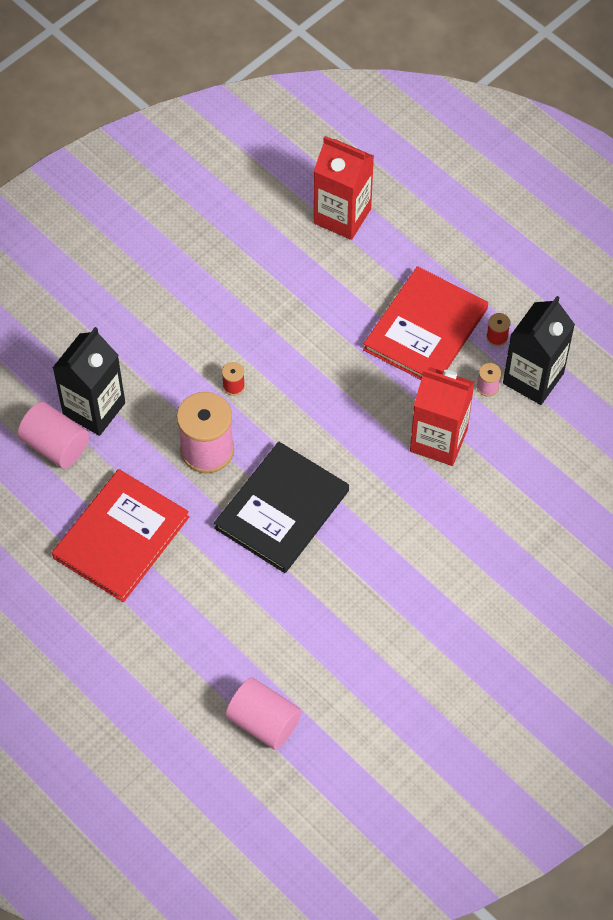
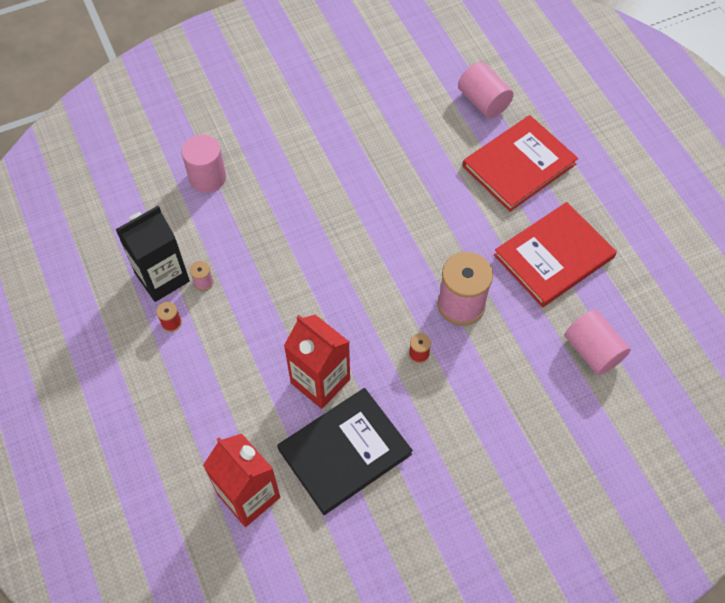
camera: 160 degrees left, 0 degrees up
black carton [53,327,125,436] -> none
black book [214,441,349,573] -> black book moved to [277,388,413,515]
red book [363,266,488,380] -> red book moved to [463,115,578,212]
red carton [410,367,475,466] -> red carton moved to [284,315,350,409]
none -> pink cylinder [182,134,226,193]

